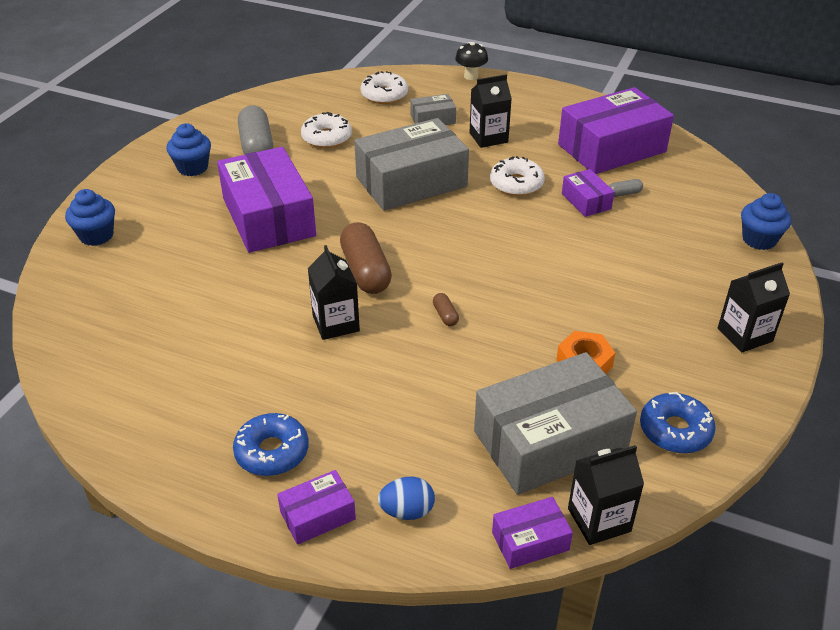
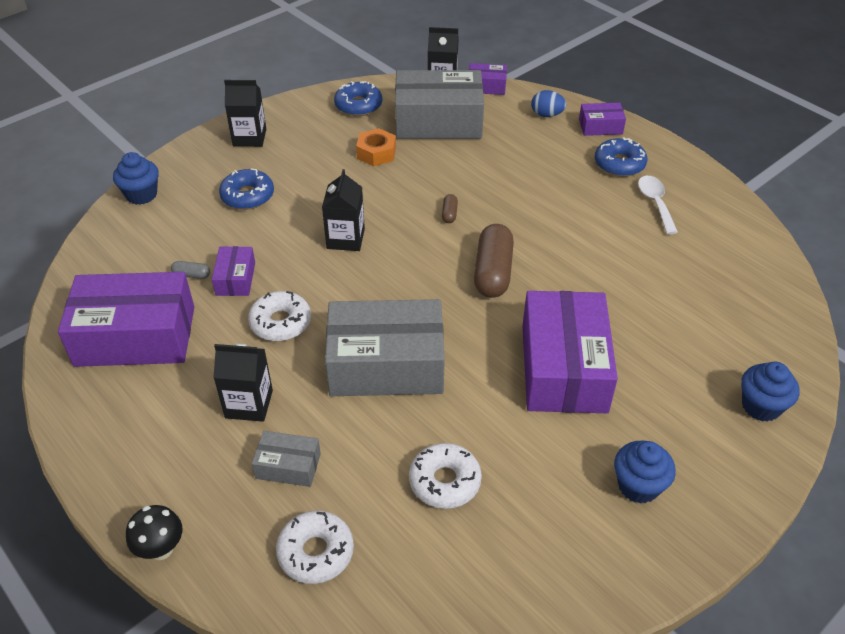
camera: 155 degrees left, 5 degrees up
grey capsule [238,105,273,155] -> none
black carton [308,245,360,340] -> black carton moved to [322,169,365,251]
none -> blue donut [219,168,274,210]
none -> white spoon [638,176,678,234]

